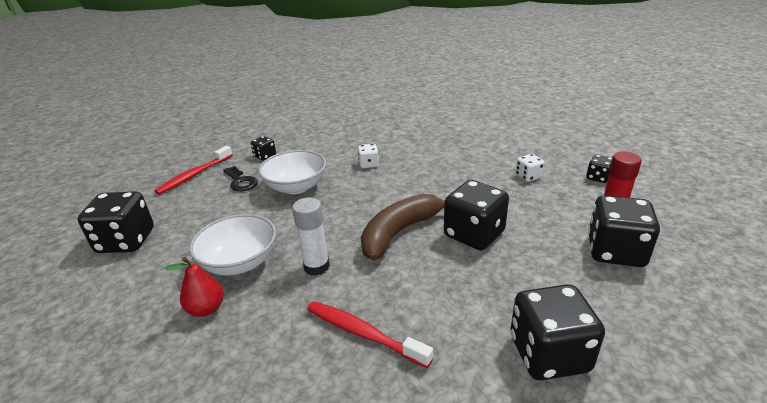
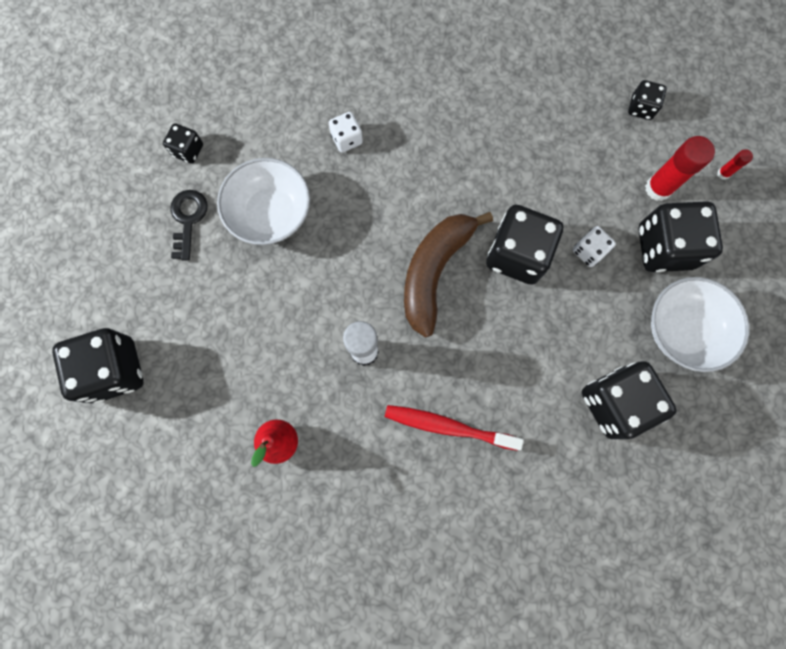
camera: 20 degrees left, 45 degrees up
red toothbrush [154,146,233,195] -> none
white bowl [189,214,276,275] -> white bowl moved to [651,277,750,372]
black key [223,166,258,192] -> black key turned 120 degrees counterclockwise [170,190,208,261]
white dice [516,154,545,182] -> white dice moved to [573,226,616,267]
none -> red glue stick [717,149,753,180]

